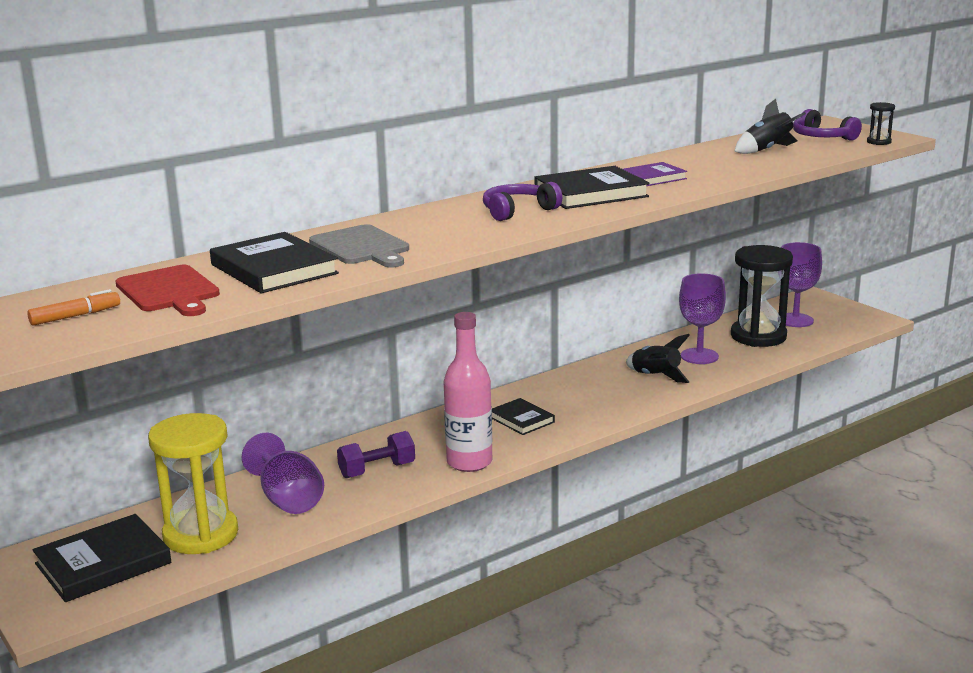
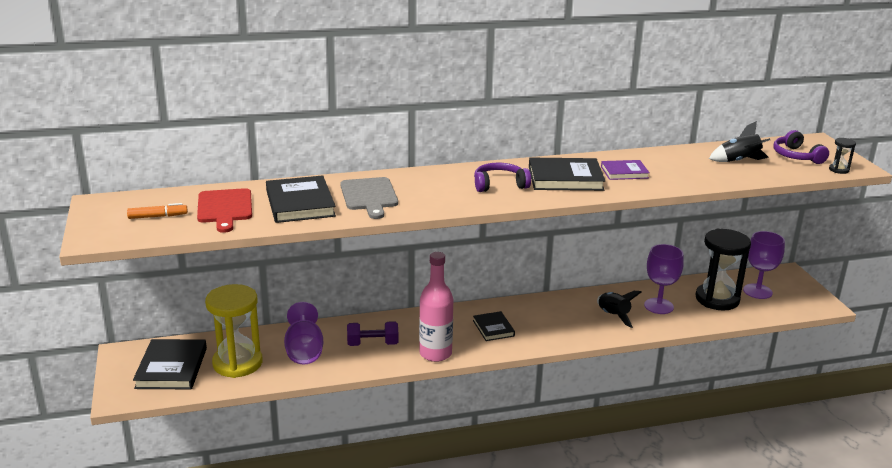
camera: 20 degrees right, 5 degrees up
black book [32,514,172,602] -> black book turned 75 degrees counterclockwise [133,339,207,389]

